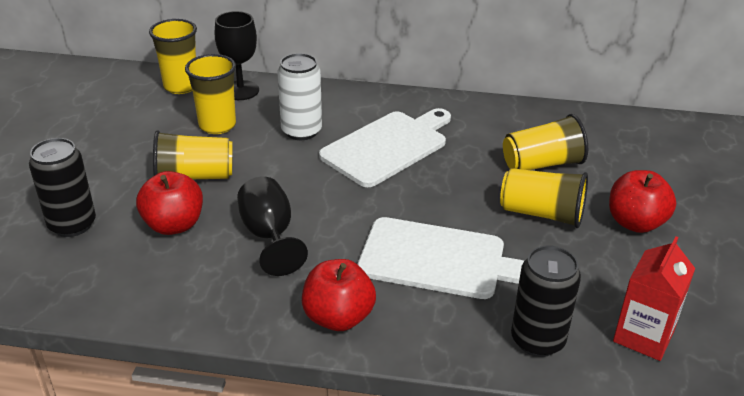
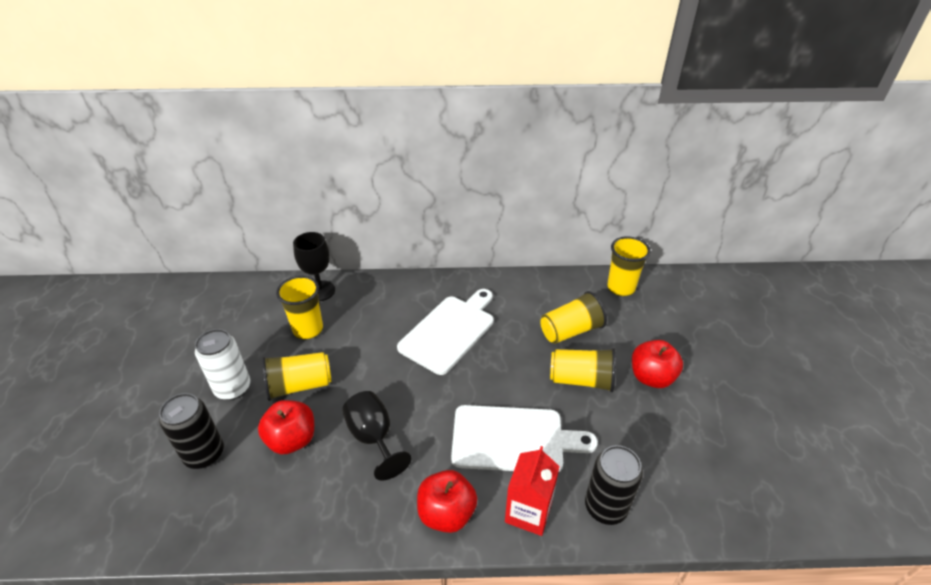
camera: 10 degrees left, 5 degrees up
yellow cup [149,19,197,94] -> yellow cup moved to [607,236,651,296]
white can [277,53,322,140] -> white can moved to [195,329,250,400]
red carton [613,236,696,361] -> red carton moved to [505,446,560,536]

